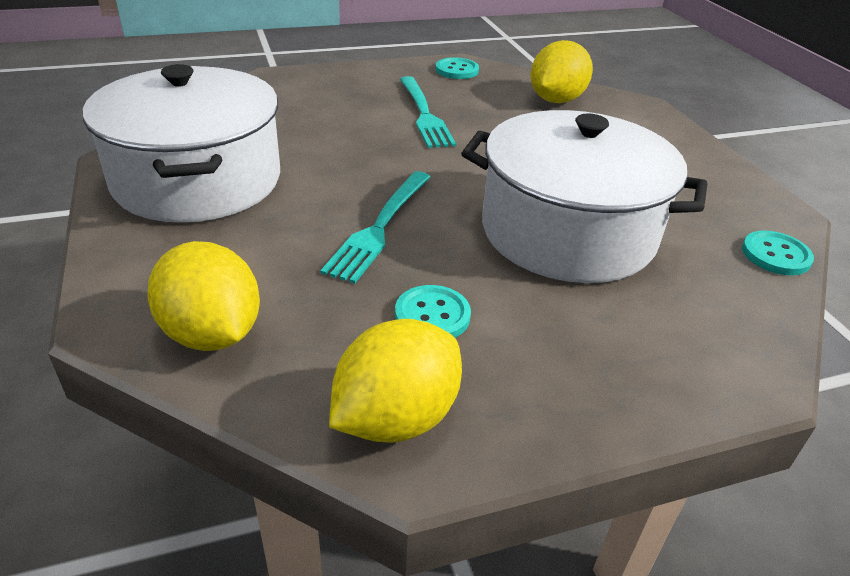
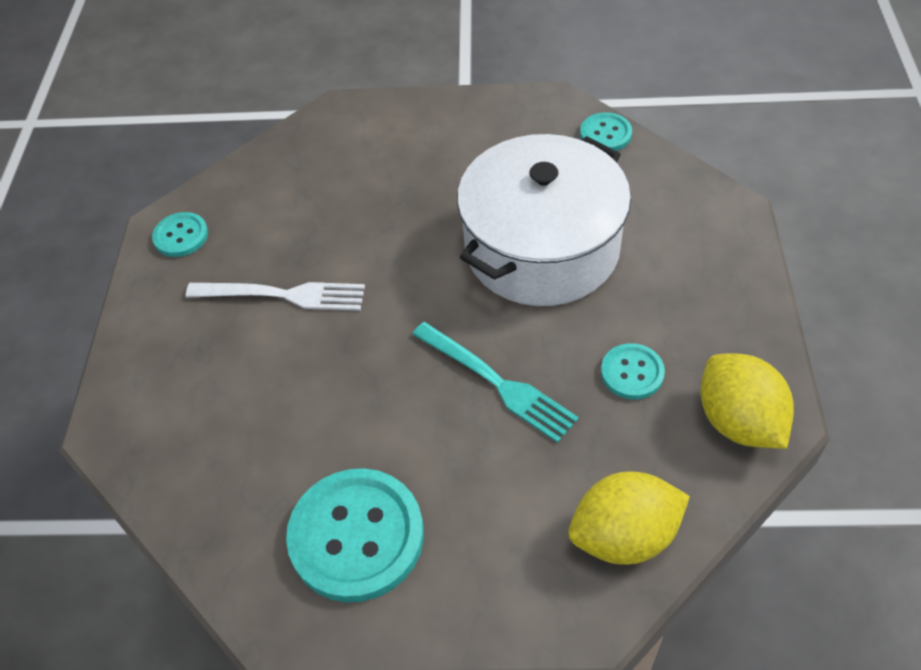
camera: 65 degrees left, 15 degrees up
white pot [83,64,280,223] -> turquoise button [286,468,424,602]
turquoise fork [400,76,456,148] -> white fork [186,282,365,311]
yellow lemon [531,40,593,103] -> none

